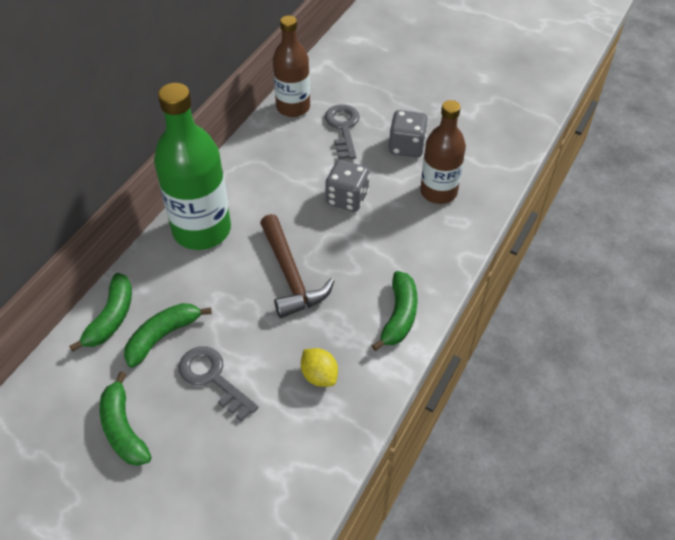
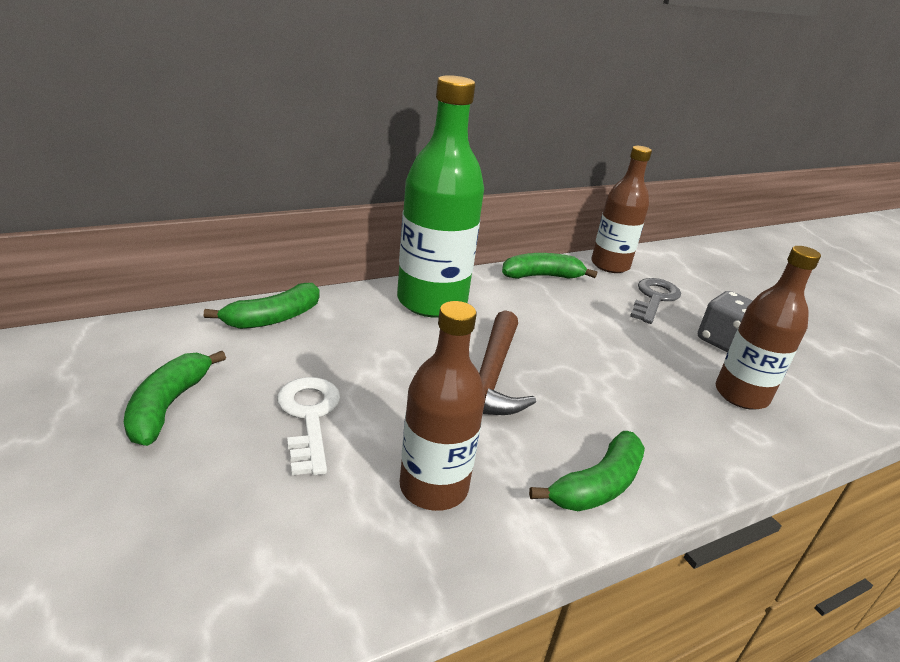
camera: 30 degrees right, 20 degrees down
green banana [124,303,212,368] -> green banana moved to [502,253,597,279]
grey key [179,346,259,422] -> white key [277,377,340,475]
yellow lemon [301,348,338,387] -> brown bottle [400,301,485,511]
grey dice [325,160,369,212] -> none

